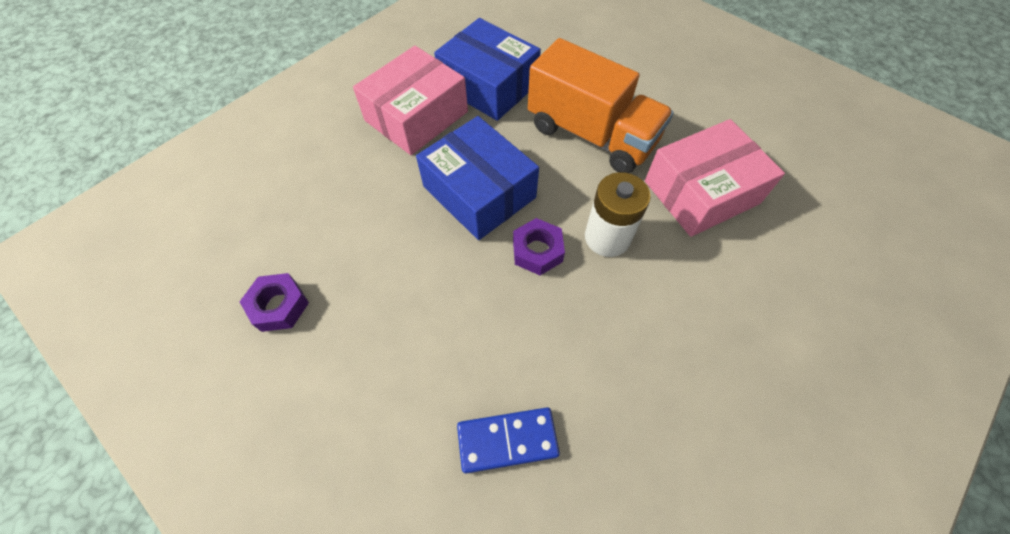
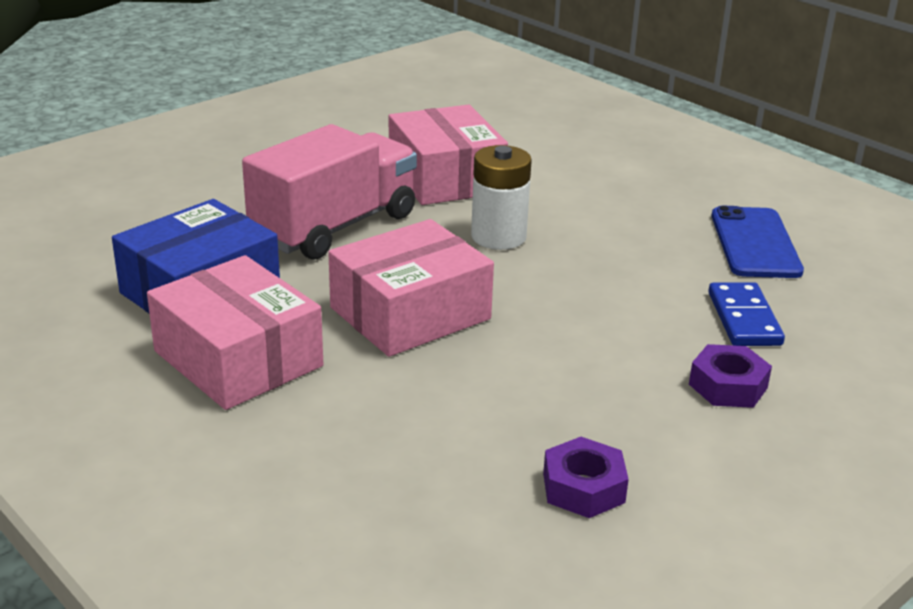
camera: 85 degrees left, 30 degrees down
blue box [416,116,539,240] -> pink box [328,219,494,357]
purple nut [513,218,565,275] -> purple nut moved to [689,344,772,408]
orange truck [528,38,674,173] -> pink truck [242,124,417,260]
none -> blue phone [711,206,804,278]

